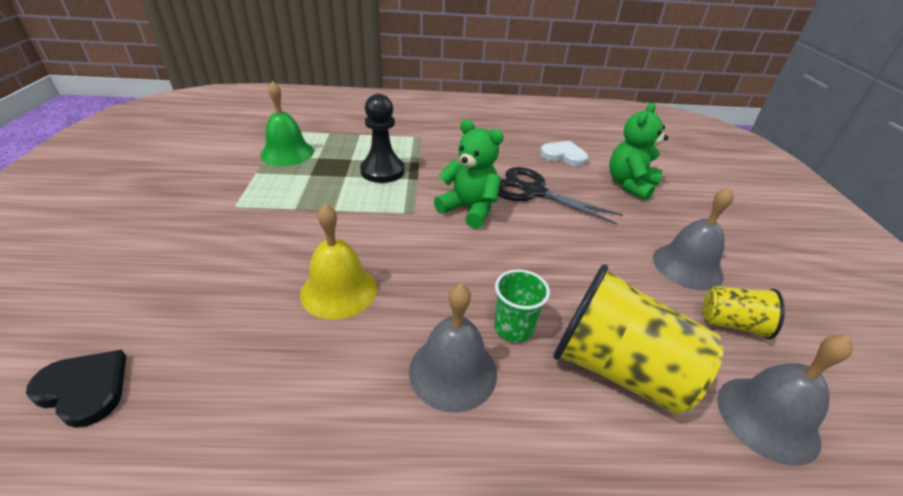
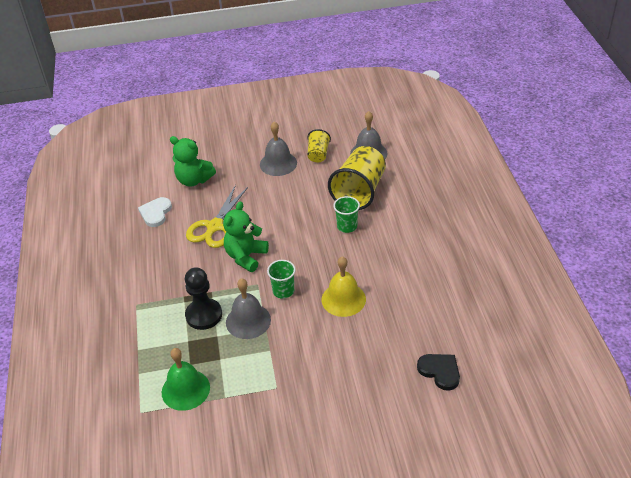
camera: 95 degrees left, 5 degrees up
black heart [26,350,126,428] -> black heart turned 120 degrees clockwise [417,354,460,391]
grey bell [409,284,497,413] -> grey bell moved to [226,278,271,339]
black scissors [498,167,623,225] -> yellow scissors [186,185,248,248]
none -> green cup [267,260,296,299]

